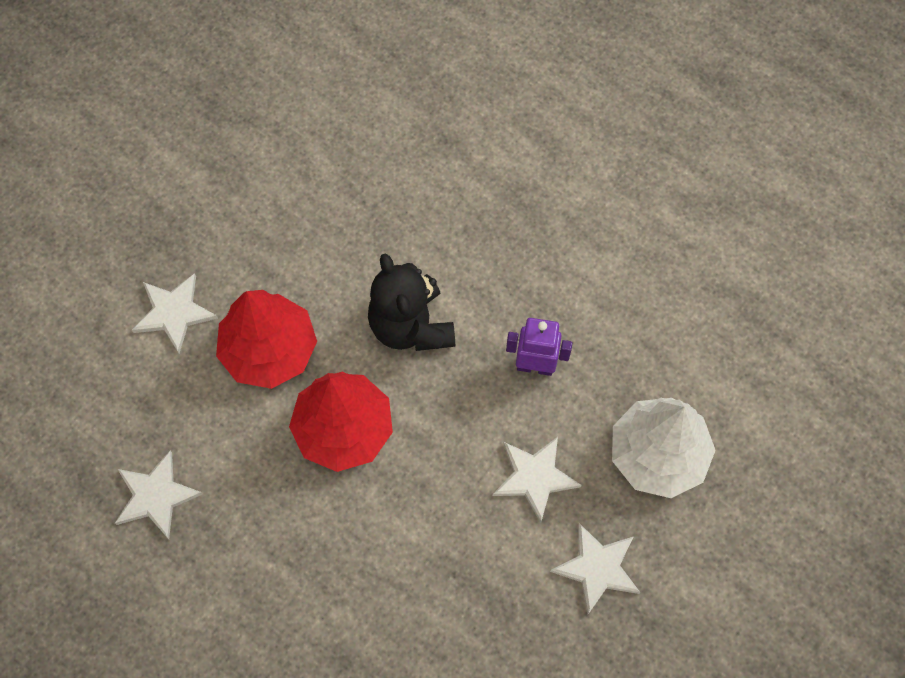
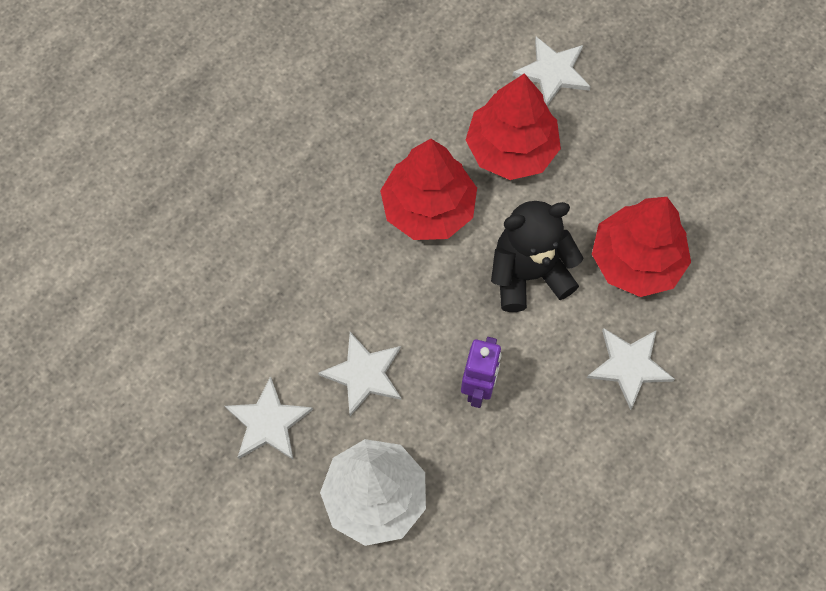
camera: 95 degrees right, 0 degrees up
white star [115,450,203,539] -> white star moved to [587,328,675,410]
none -> red tree [592,197,691,297]

